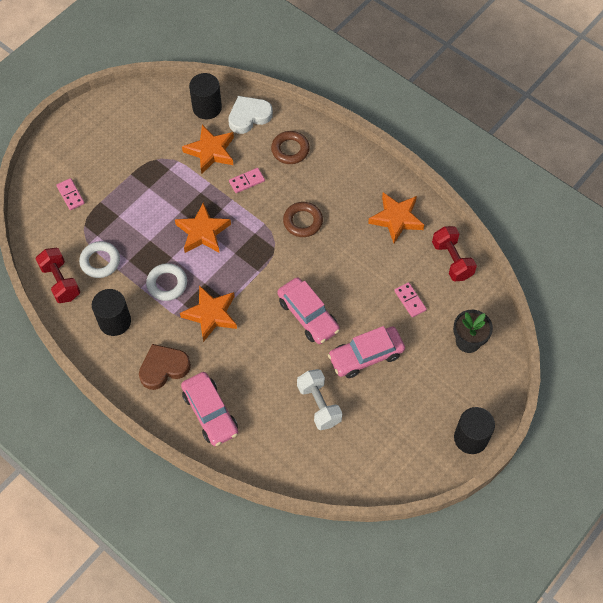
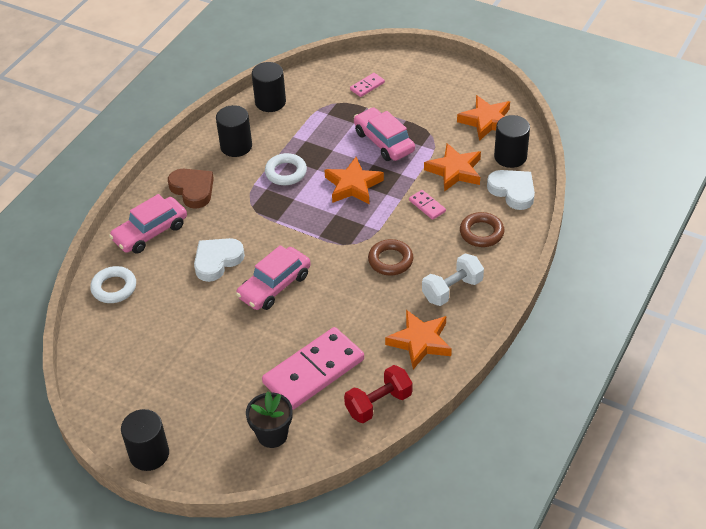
camera: 80 degrees right, 15 degrees down
red dumbbell [36,248,80,303] -> black cylinder [252,62,286,112]
white ring [79,241,120,278] -> white ring moved to [90,266,136,303]
orange star [180,285,237,342] -> orange star moved to [457,95,510,141]
white dumbbell [297,369,342,430] -> white dumbbell moved to [422,254,484,306]
pink car [328,326,405,378] -> pink car moved to [354,107,415,161]
pink domino [394,282,427,317] -> pink domino [262,327,364,410], size x2.33
none -> white heart [194,238,245,282]

